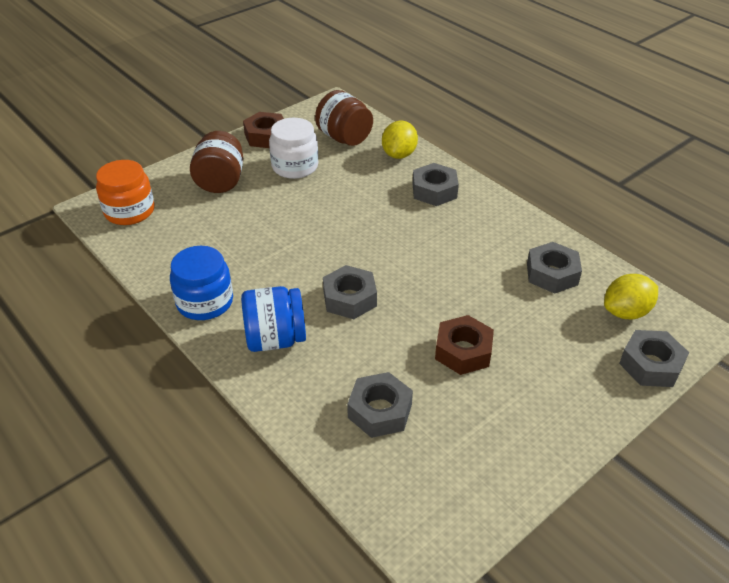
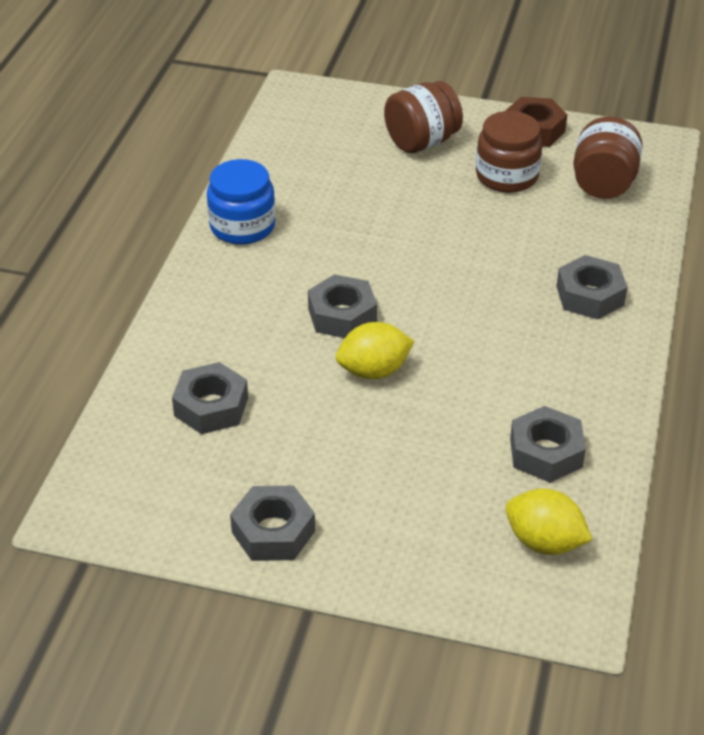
camera: 55 degrees right, 0 degrees up
orange jar [96,160,155,225] -> none
blue jar [241,286,306,352] -> none
white jar [269,118,318,179] -> brown jar [476,111,543,193]
yellow lemon [382,121,418,159] -> yellow lemon moved to [336,322,415,379]
brown nut [435,315,494,375] -> none
grey nut [619,330,689,387] -> grey nut moved to [230,486,315,561]

